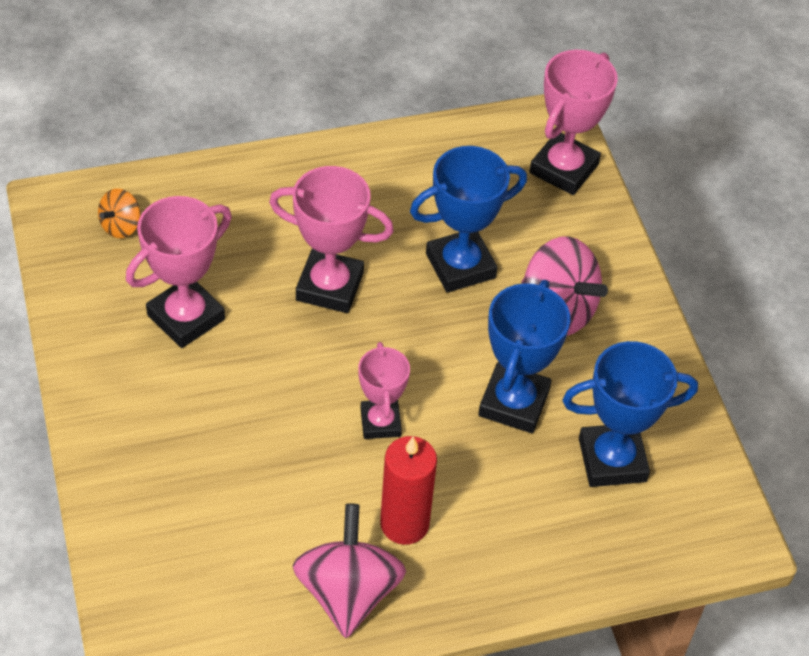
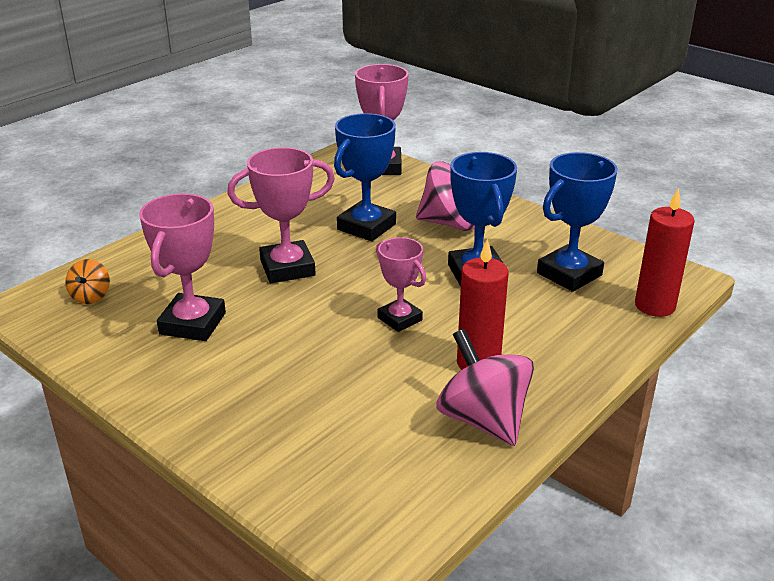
camera: 30 degrees left, 20 degrees down
none -> red candle [635,188,695,317]

